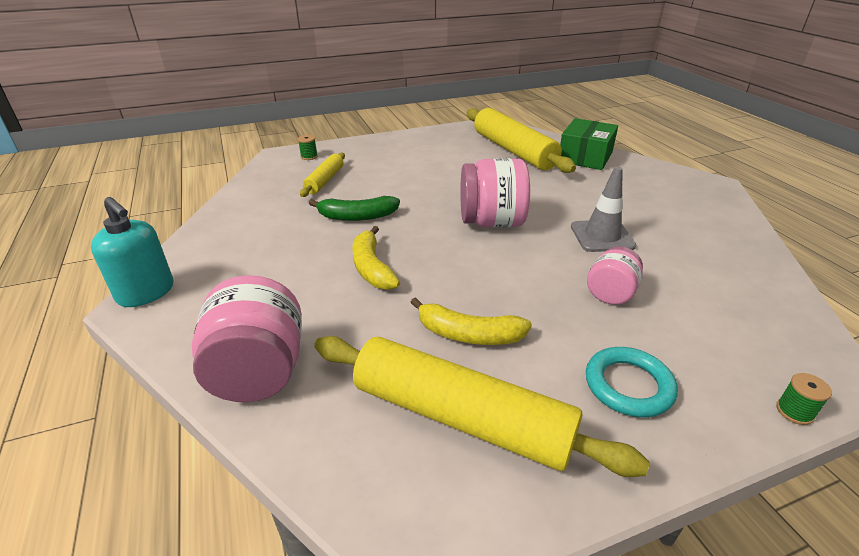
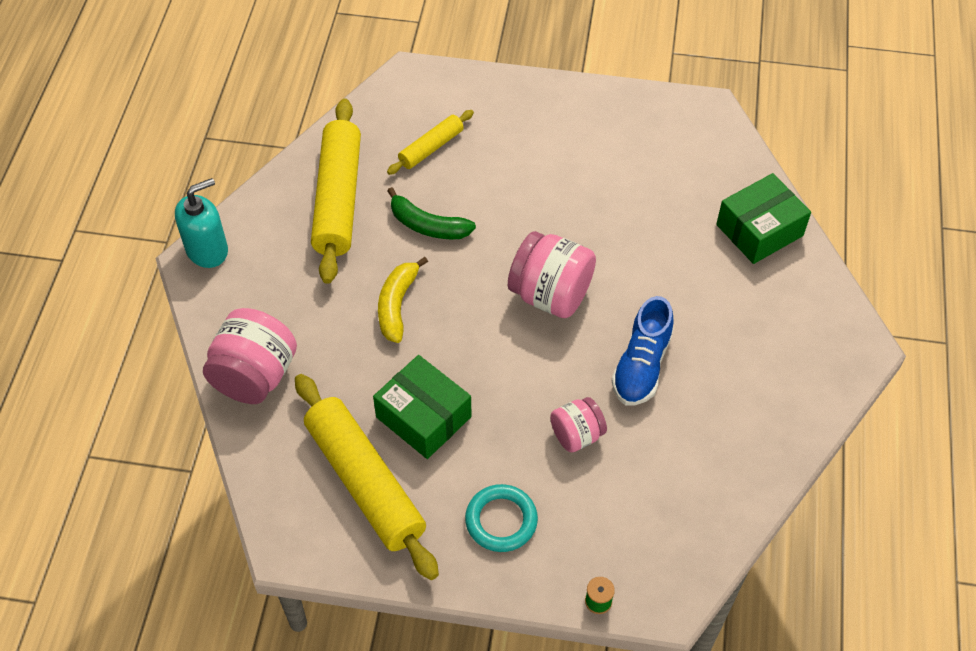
camera: 30 degrees right, 20 degrees up
turquoise soap dispenser [91,197,174,307] -> turquoise soap dispenser turned 105 degrees counterclockwise [175,178,228,268]
green spool [298,135,318,160] -> none
yellow banana [410,297,532,345] -> green box [373,355,472,459]
yellow rolling pin [467,108,576,173] -> yellow rolling pin moved to [311,99,361,284]
grey traffic cone [571,167,636,252] -> blue shoe [612,296,674,406]

